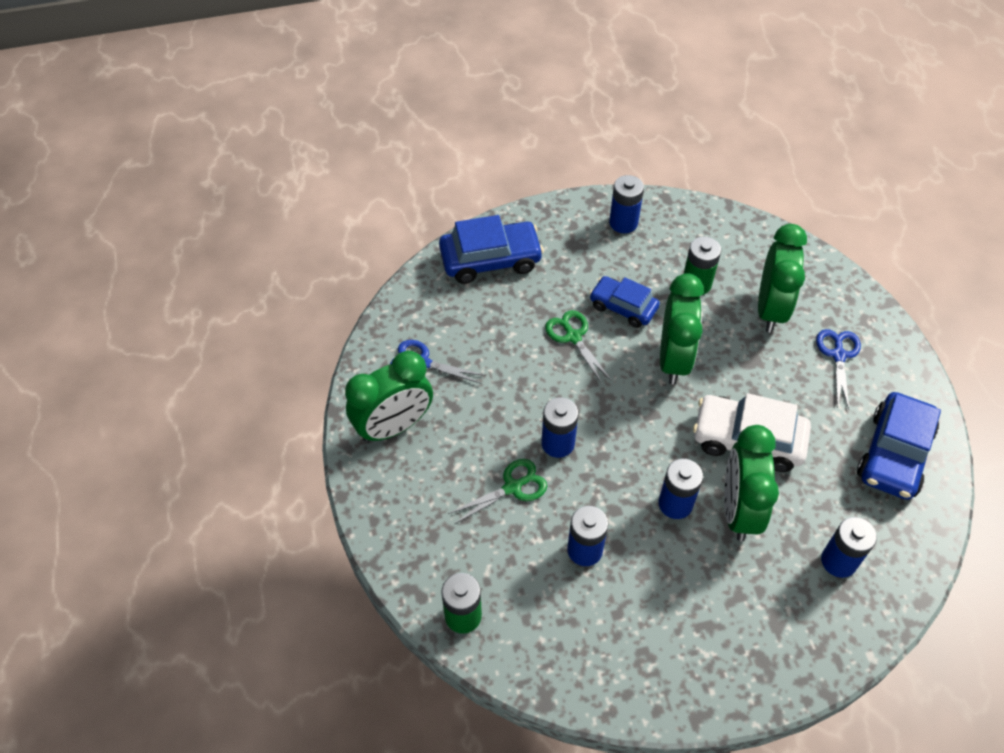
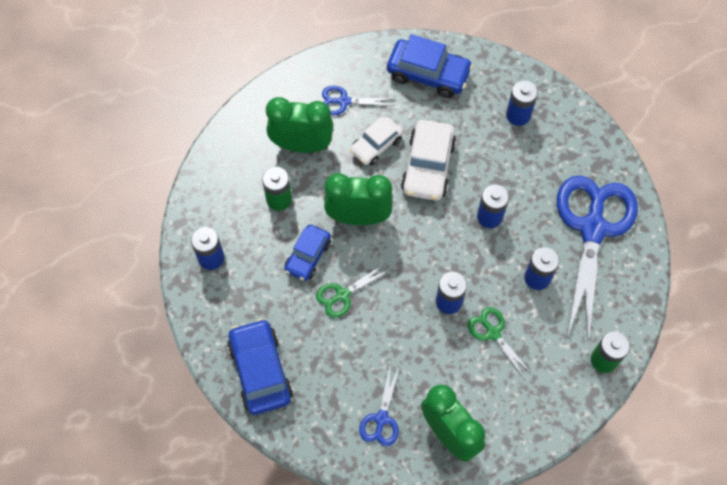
camera: 95 degrees left, 10 degrees up
green clock [724,425,779,541] -> none
none -> white car [350,117,403,165]
none -> blue scissors [557,176,638,341]

